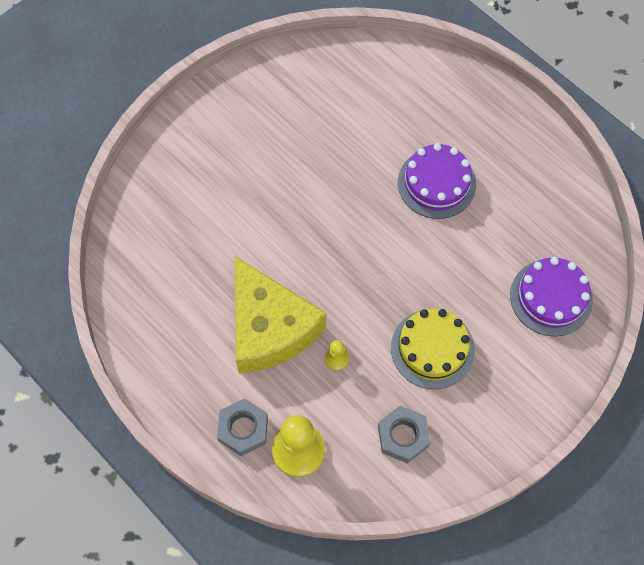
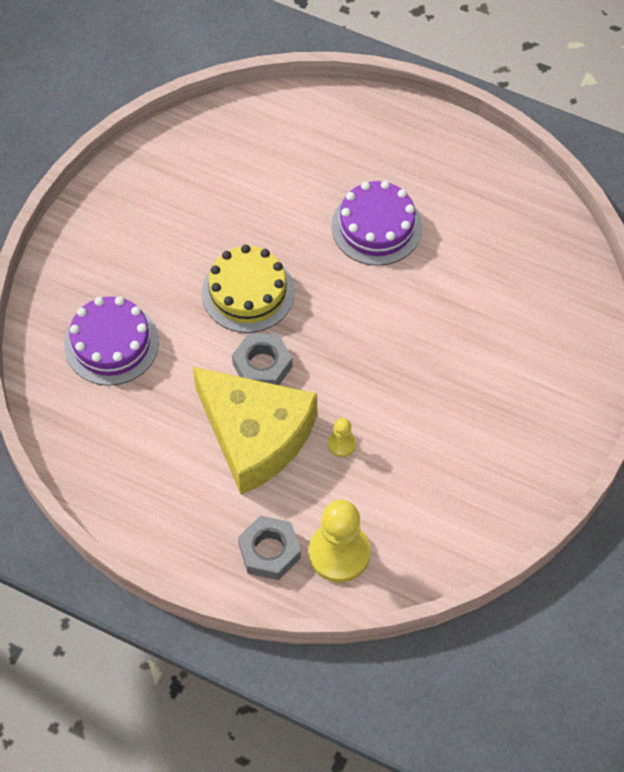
camera: 20 degrees left, 5 degrees down
grey nut [378,406,430,463] -> grey nut moved to [232,333,293,385]
yellow cake [391,309,475,389] -> yellow cake moved to [202,245,295,333]
purple cake [510,257,593,336] -> purple cake moved to [64,296,159,386]

